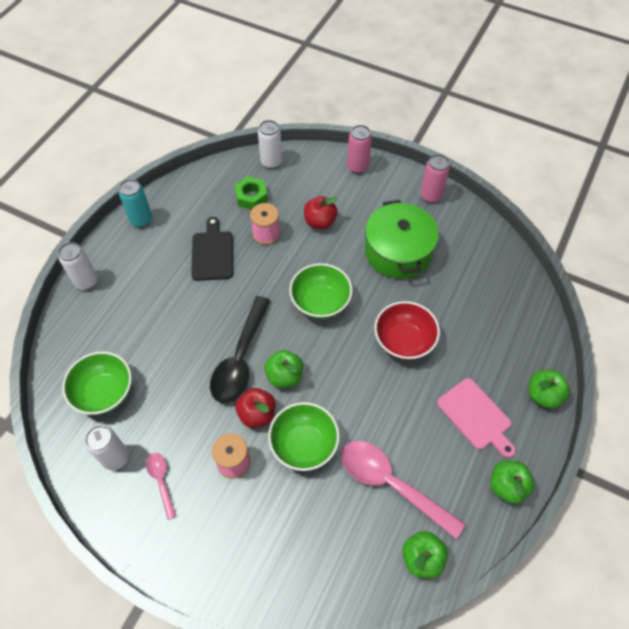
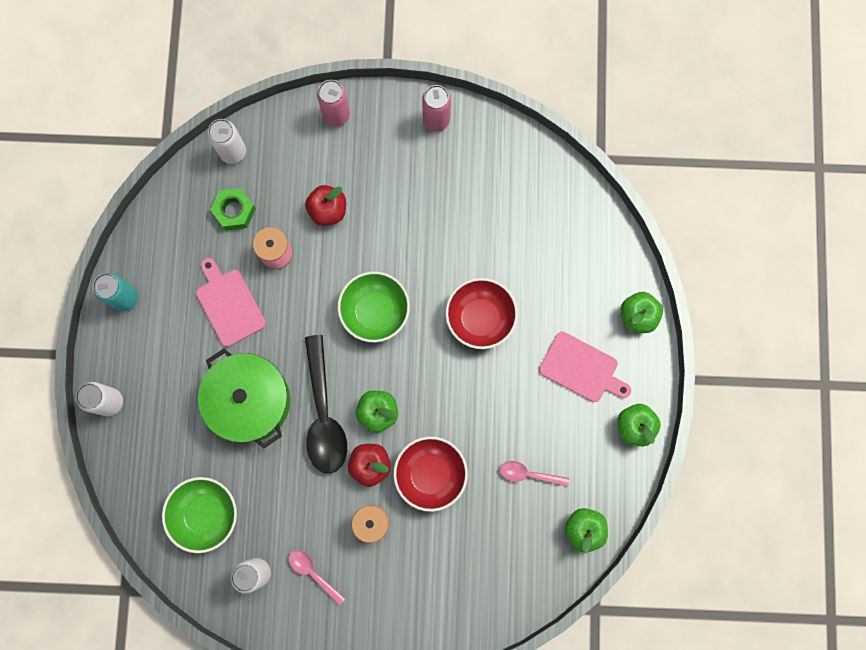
camera: 25 degrees left, 20 degrees up
black cutting board [191,217,233,281] -> pink cutting board [196,258,266,347]
green bowl [268,402,340,471] -> red bowl [393,436,468,512]
pink spoon [341,441,465,539] -> pink spoon [500,461,569,487], size x0.50
green pot [365,200,439,279] -> green pot moved to [198,349,290,449]

